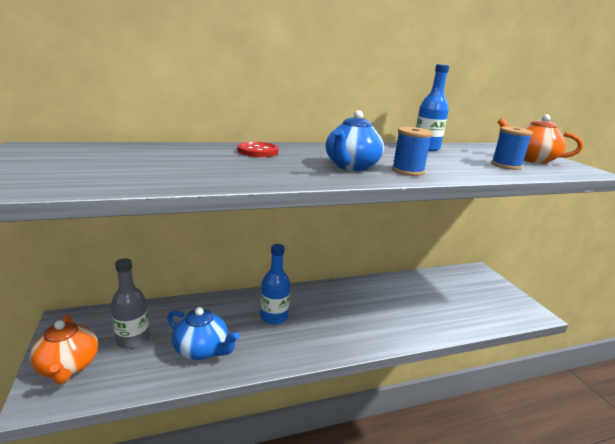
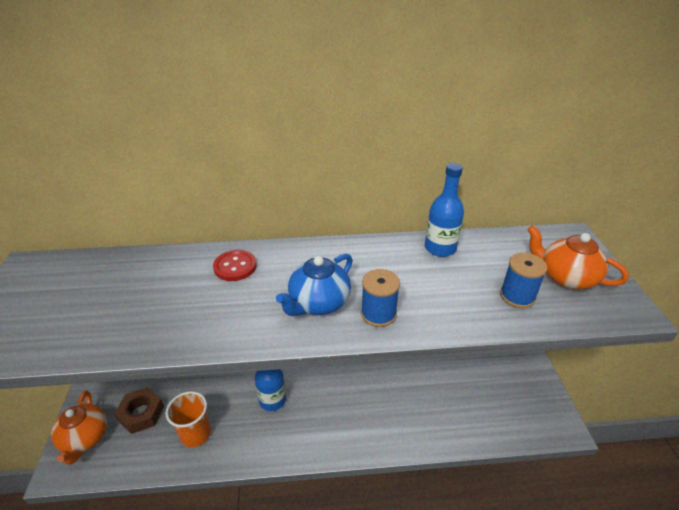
camera: 15 degrees right, 15 degrees up
grey bottle [111,258,150,349] -> brown nut [114,387,164,434]
blue teapot [167,307,240,360] -> orange cup [166,391,211,447]

